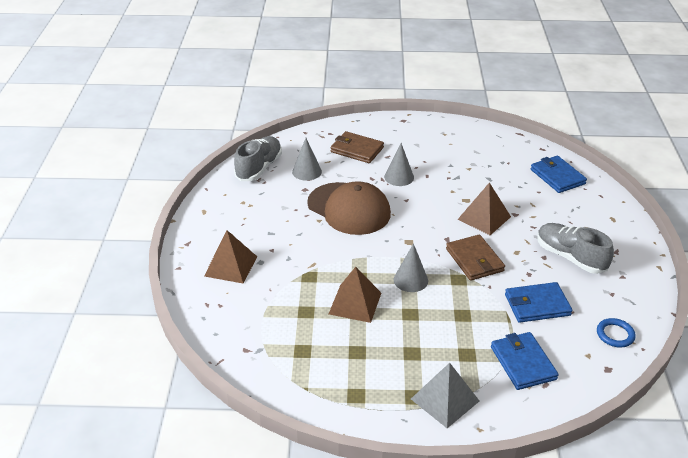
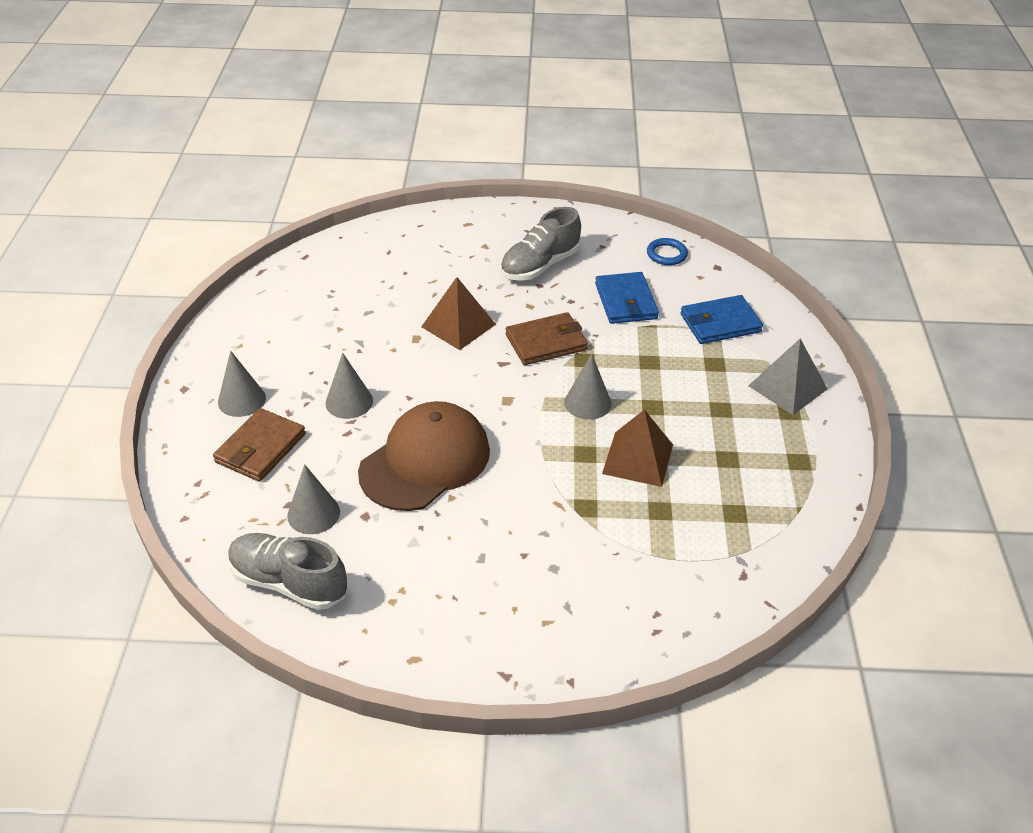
camera: 90 degrees left, 5 degrees up
brown pyramid [204,230,257,284] -> none
blue wallet [530,156,587,193] -> none
none -> grey cone [218,351,266,417]

